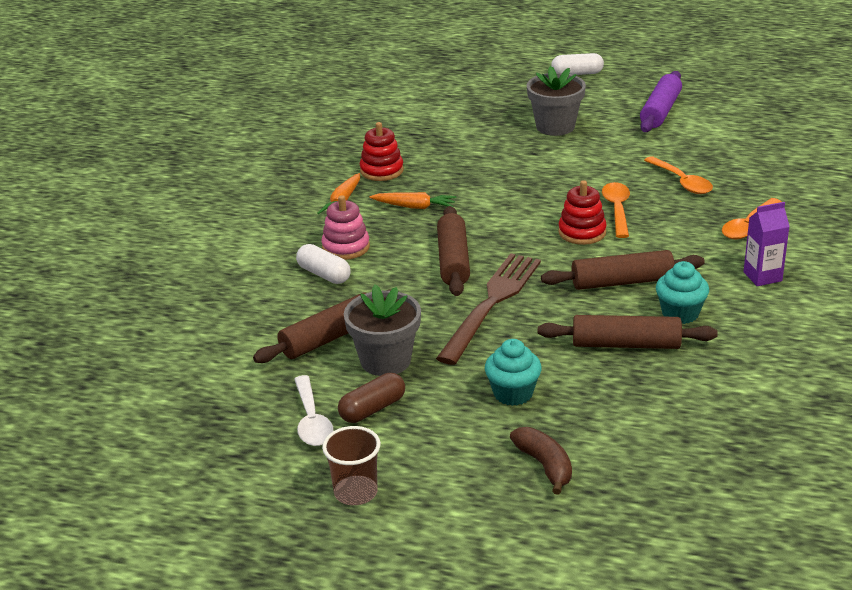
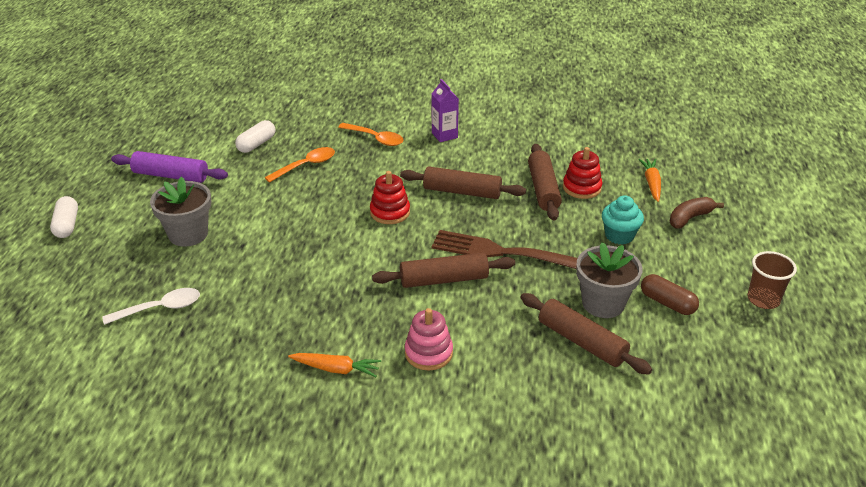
camera: 100 degrees left, 5 degrees up
white spoon [294,375,333,446] -> white spoon moved to [102,288,200,325]
white capsule [296,244,351,284] -> white capsule moved to [235,120,275,153]
red stacking toy [360,122,404,181] -> red stacking toy moved to [563,147,602,199]
orange carrot [370,192,456,209] -> orange carrot moved to [638,159,661,202]
brown rolling pin [541,250,705,290] -> brown rolling pin turned 60 degrees counterclockwise [400,166,526,199]
orange spoon [602,182,630,238] -> none
turquoise cupcake [656,261,709,324] -> none

